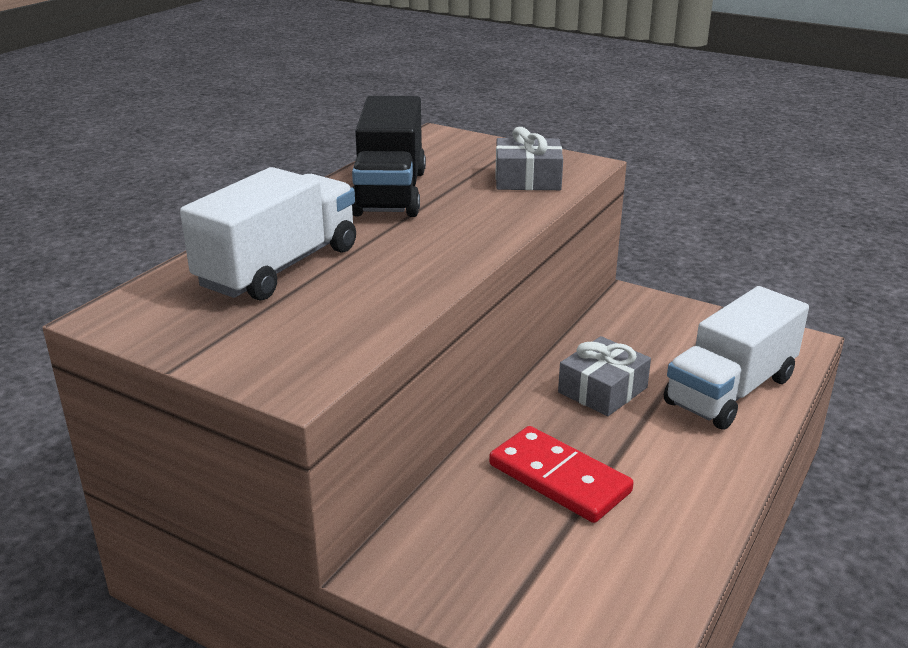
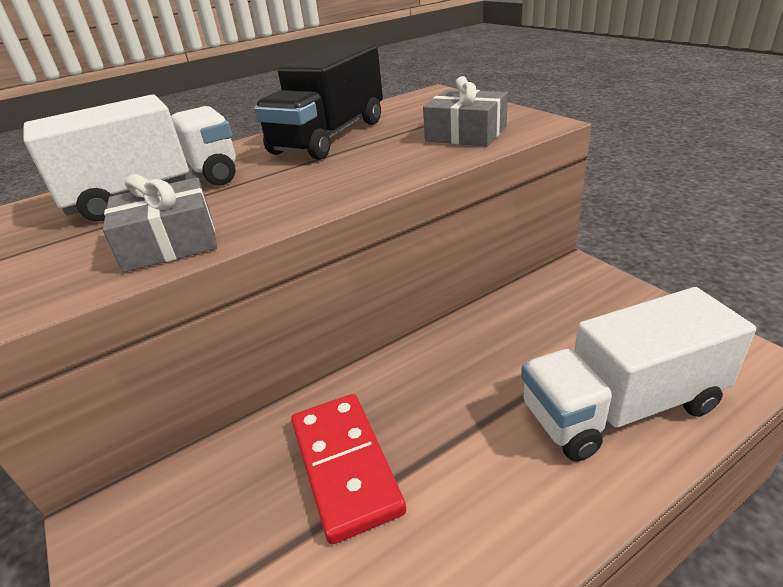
camera: 30 degrees right, 5 degrees up
grey gift [558,336,651,416] -> grey gift moved to [102,174,217,272]

